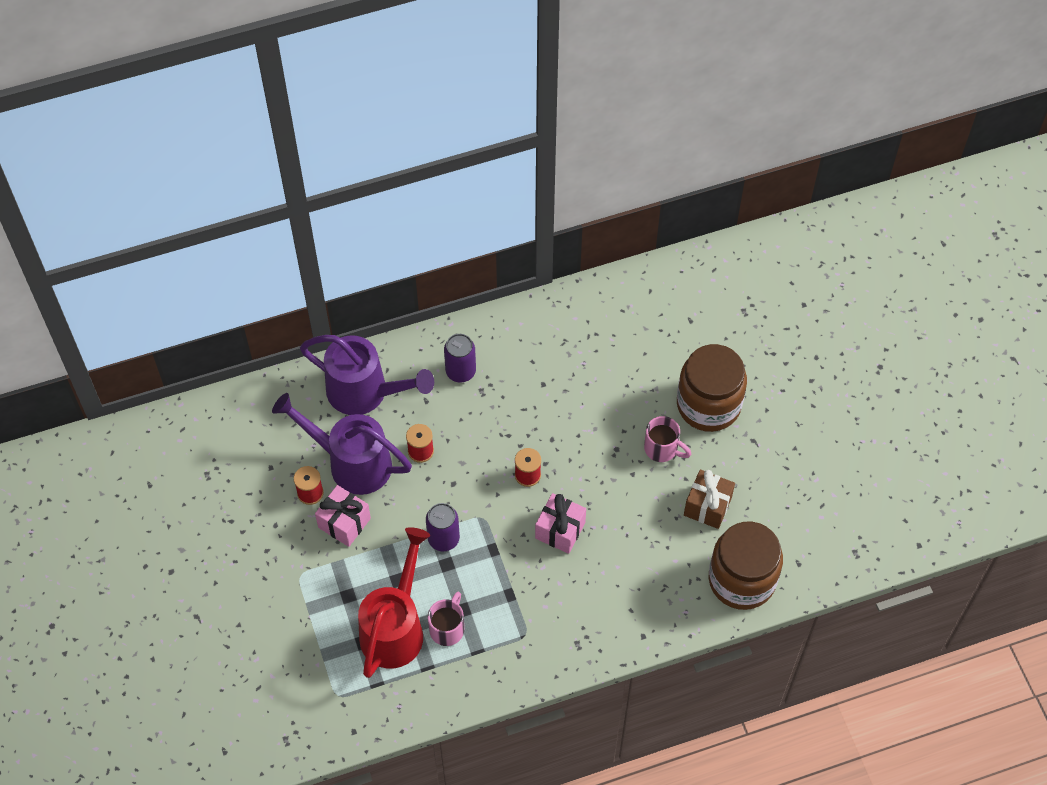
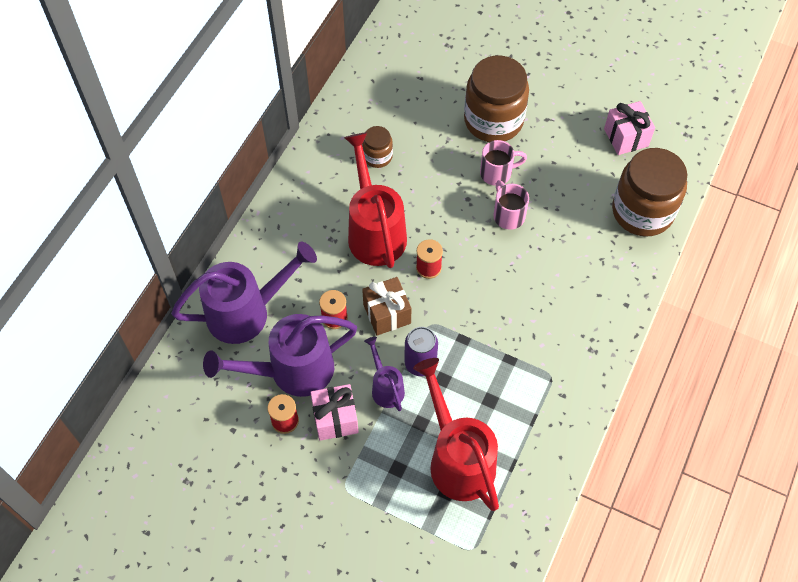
camera: 45 degrees left, 0 degrees up
pink mug [428,592,464,646] -> pink mug moved to [493,180,529,230]
purple can [444,334,476,382] -> none
pink gift [535,493,586,554] -> pink gift moved to [604,101,655,155]
brown gift [684,470,735,529] -> brown gift moved to [362,277,411,336]
none -> red watering can [344,132,407,268]
none -> brown jar [362,126,393,168]
none -> purple watering can [364,337,405,411]

